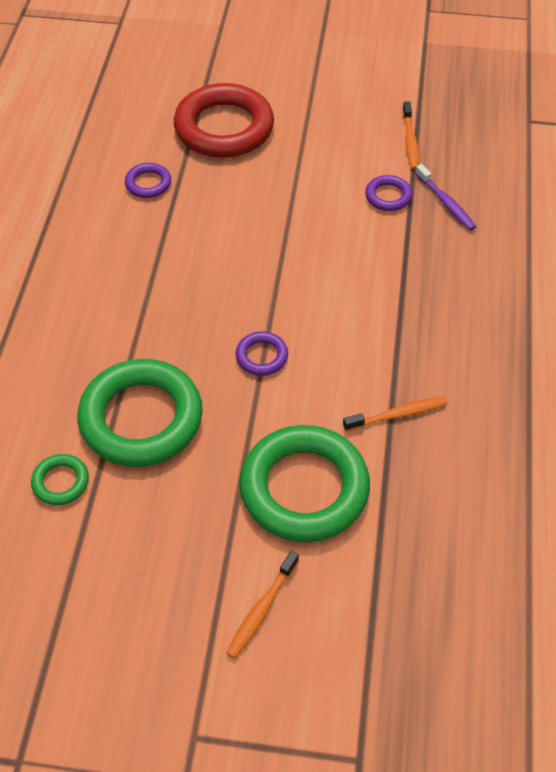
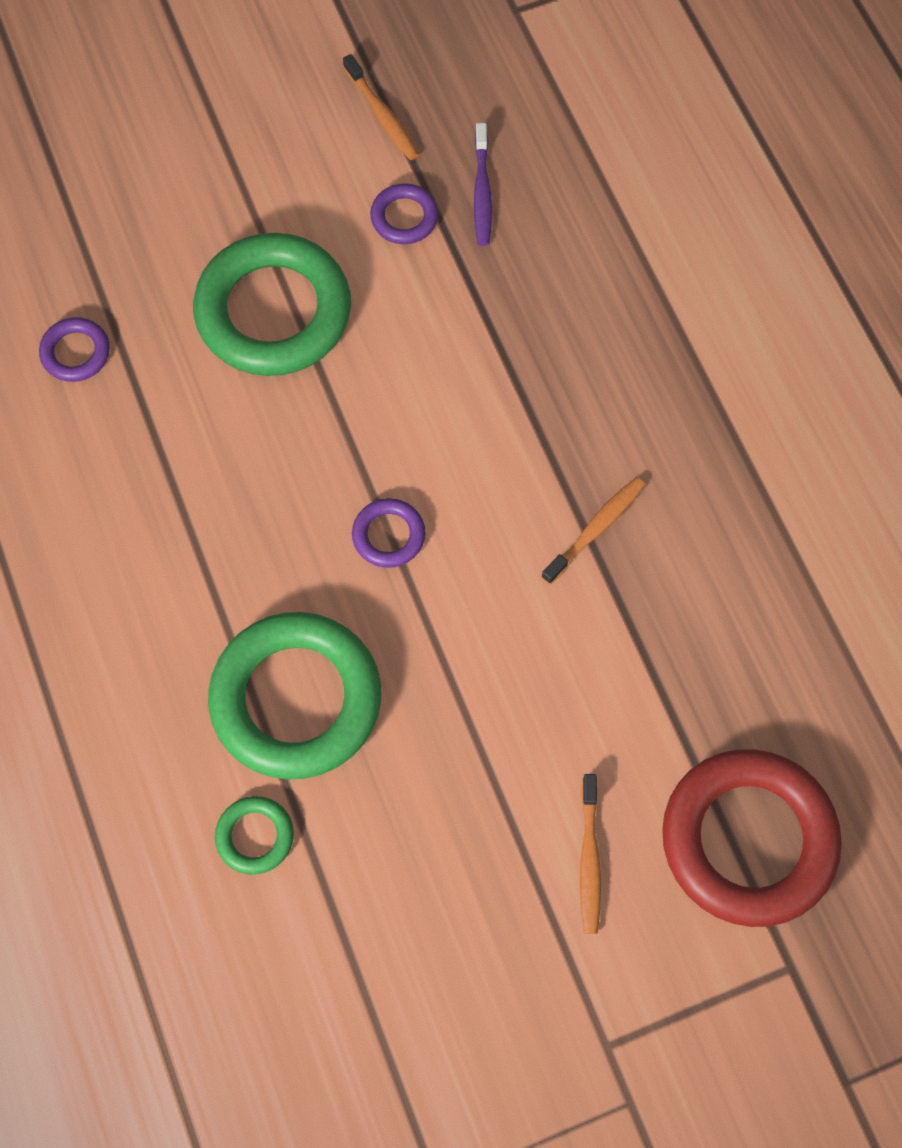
camera: 30 degrees left, 15 degrees up
red ring [174,83,274,158] -> red ring moved to [662,749,842,927]
green ring [239,425,370,542] -> green ring moved to [193,233,351,376]
purple toothbrush [415,164,476,231] -> purple toothbrush turned 60 degrees clockwise [474,123,492,246]

